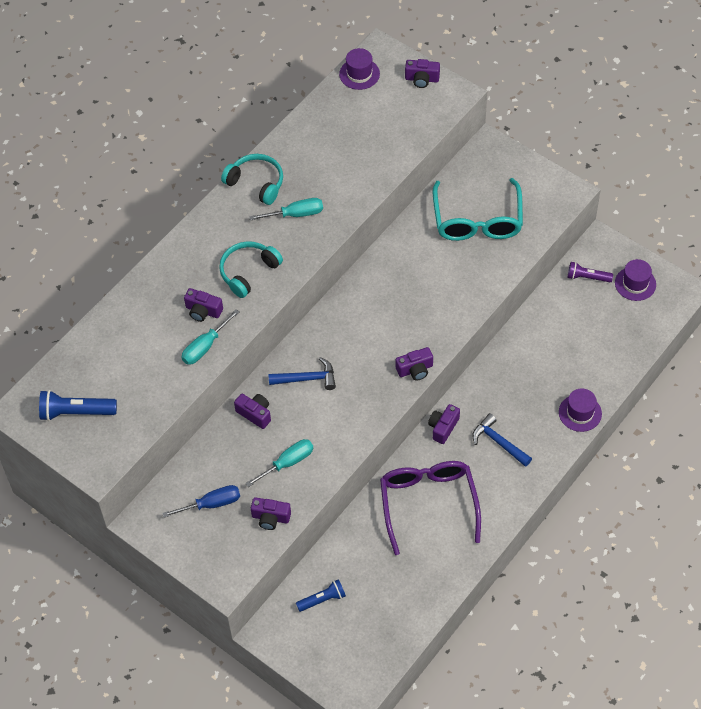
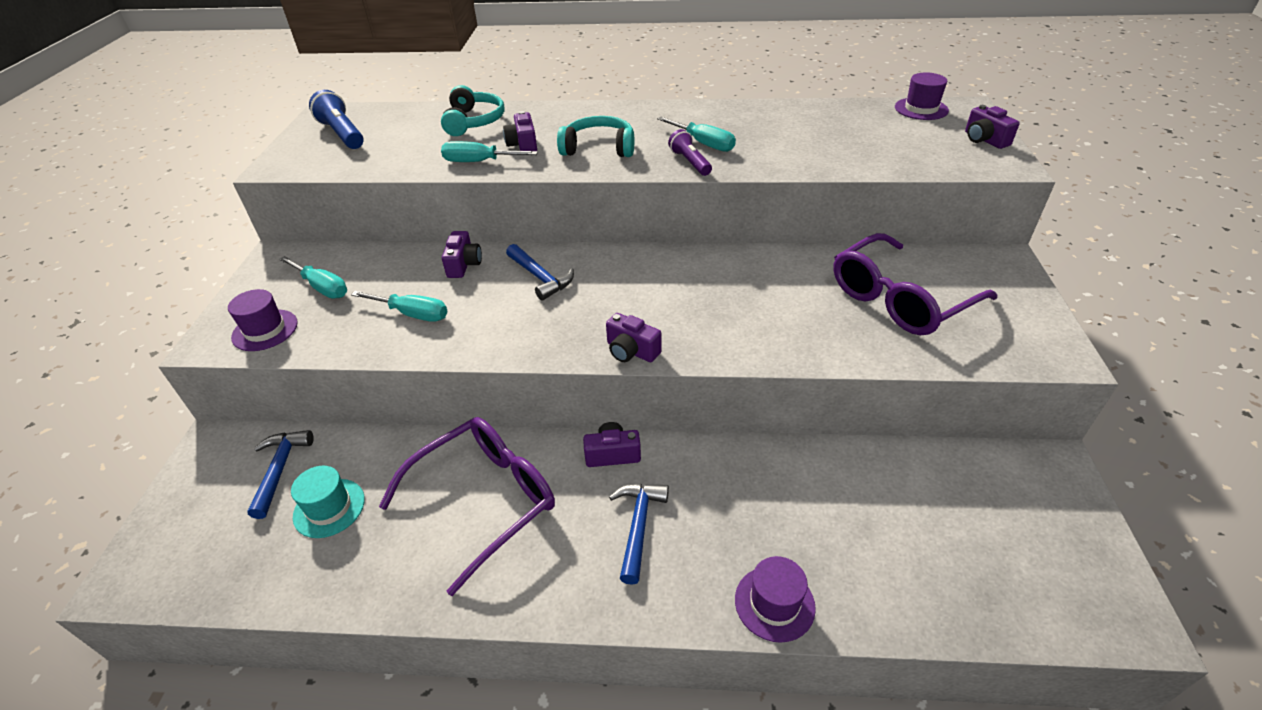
camera: 55 degrees right, 15 degrees down
blue screwdriver [162,485,240,518] -> turquoise screwdriver [279,256,347,299]
turquoise headphones [221,154,283,205] -> turquoise headphones moved to [441,85,505,136]
purple camera [251,497,291,530] -> none
blue flashlight [296,579,346,612] -> blue hammer [247,430,314,519]
turquoise glasses [433,178,523,241] -> purple glasses [833,233,997,335]
purple flashlight [568,262,613,282] -> purple flashlight moved to [668,129,712,176]
purple hat [615,259,656,301] -> purple hat moved to [228,289,298,351]
none -> turquoise hat [291,466,365,538]

